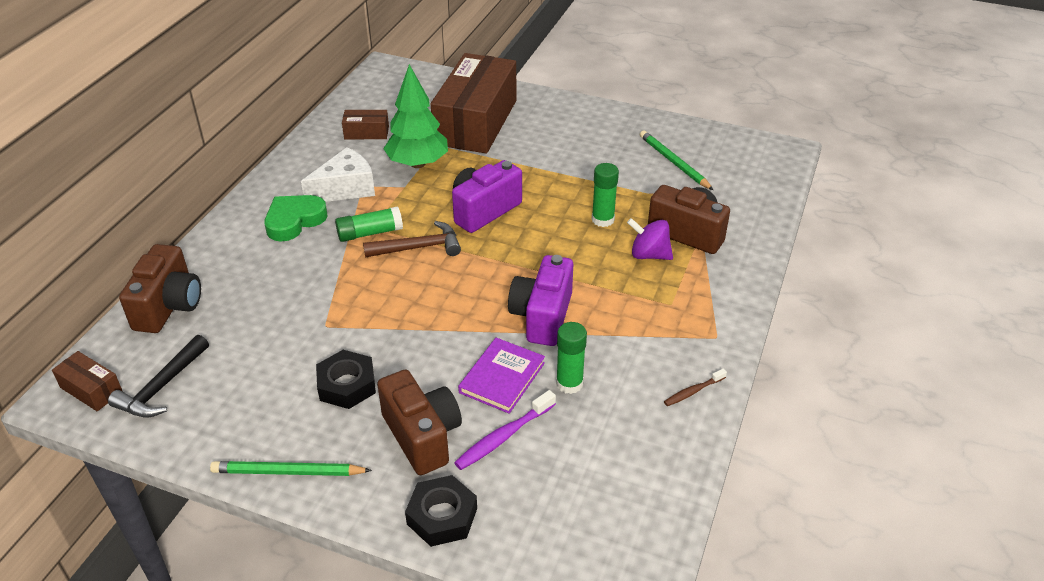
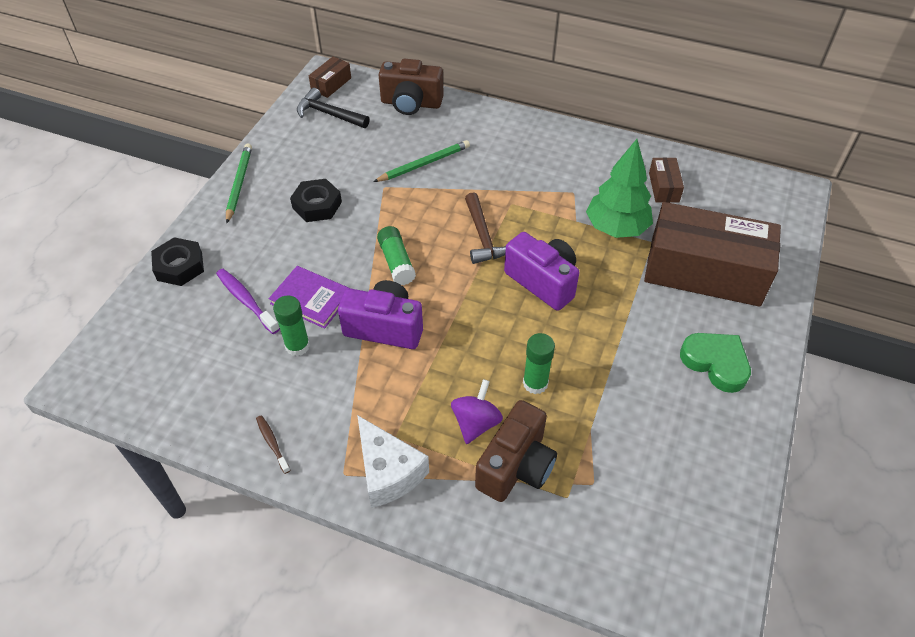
camera: 90 degrees right, 10 degrees up
green heart [264,195,328,242] -> green heart moved to [680,333,751,393]
white cheese [301,147,375,202] -> white cheese moved to [357,415,429,508]
green glue stick [335,206,403,242] -> green glue stick moved to [377,226,416,285]
brown camera [377,369,462,475] -> none
green pencil [640,130,713,190] -> green pencil moved to [373,140,470,182]

